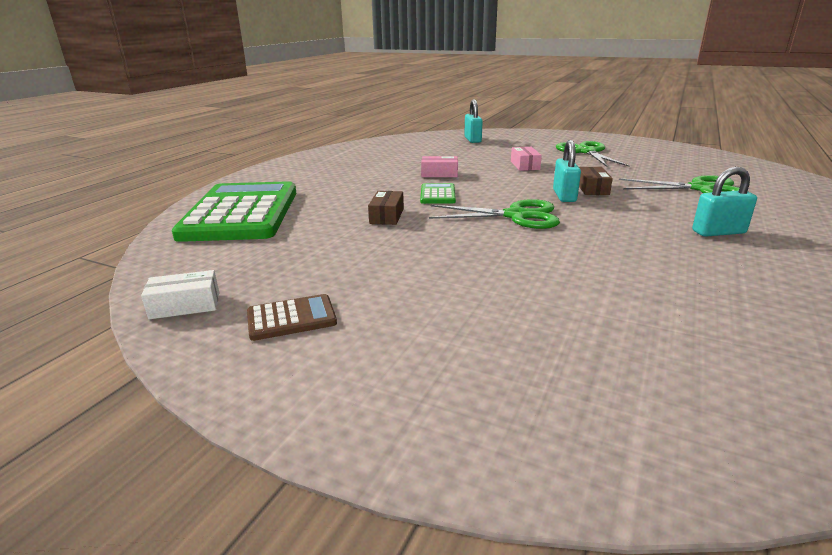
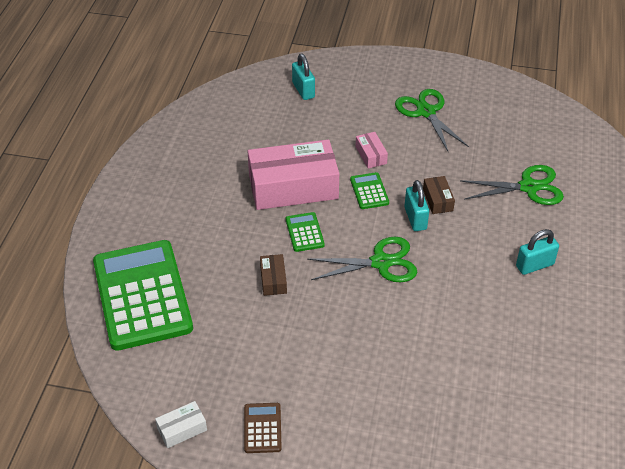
camera: 15 degrees left, 20 degrees up
brown calculator [247,294,337,341] -> brown calculator turned 60 degrees counterclockwise [244,403,282,453]
pink box [421,156,458,177] -> pink box [248,139,339,210], size x2.35
none -> green calculator [350,172,389,209]

